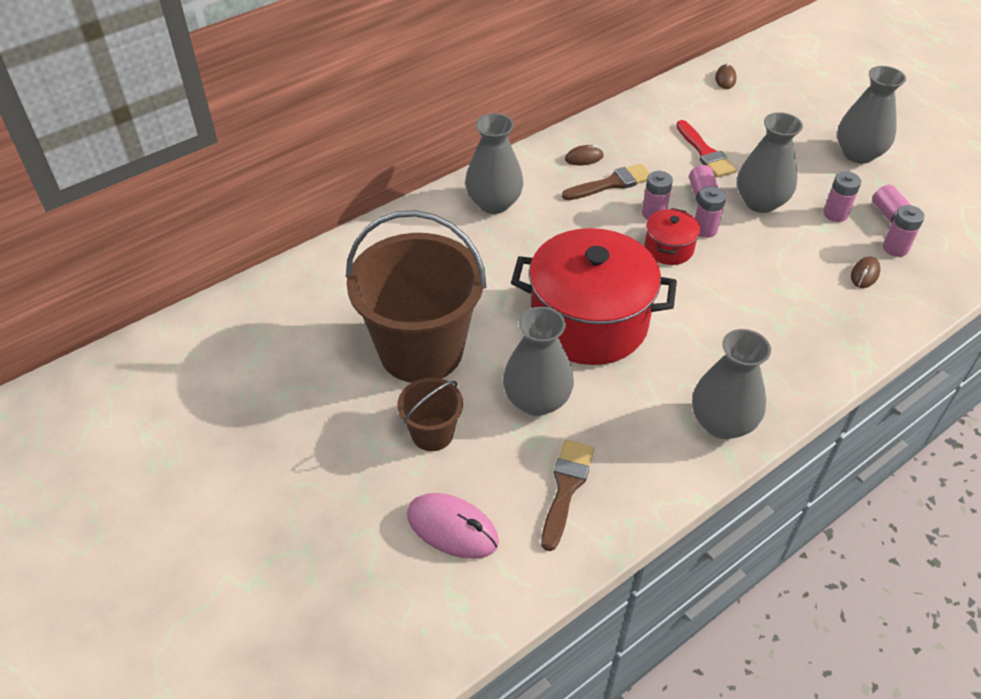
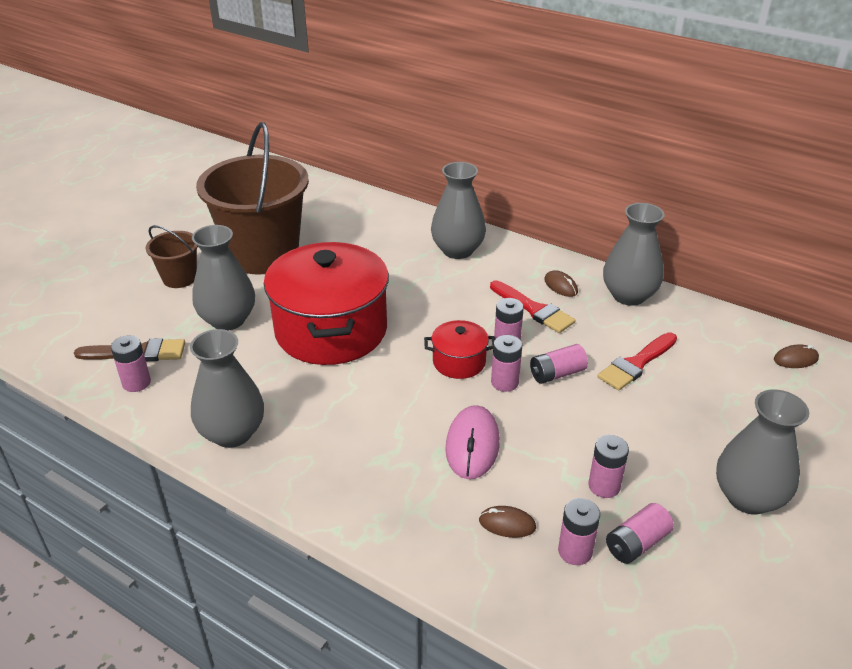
camera: 70 degrees right, 10 degrees down
pink mouse [407,493,499,559] -> pink mouse moved to [445,405,500,479]
brown brush [562,164,650,200] -> red brush [490,280,576,333]
grey vase [737,112,803,213] -> grey vase moved to [603,203,665,306]
none -> pink battery [111,335,151,392]

